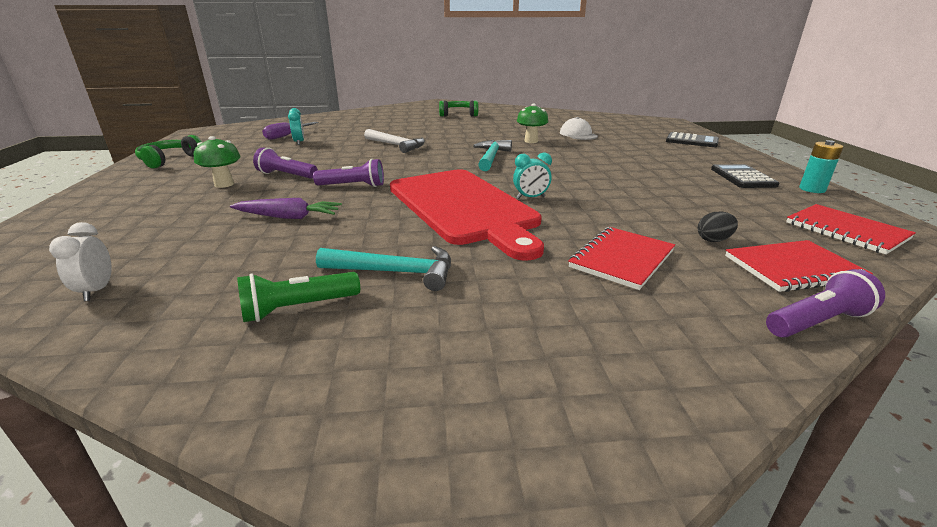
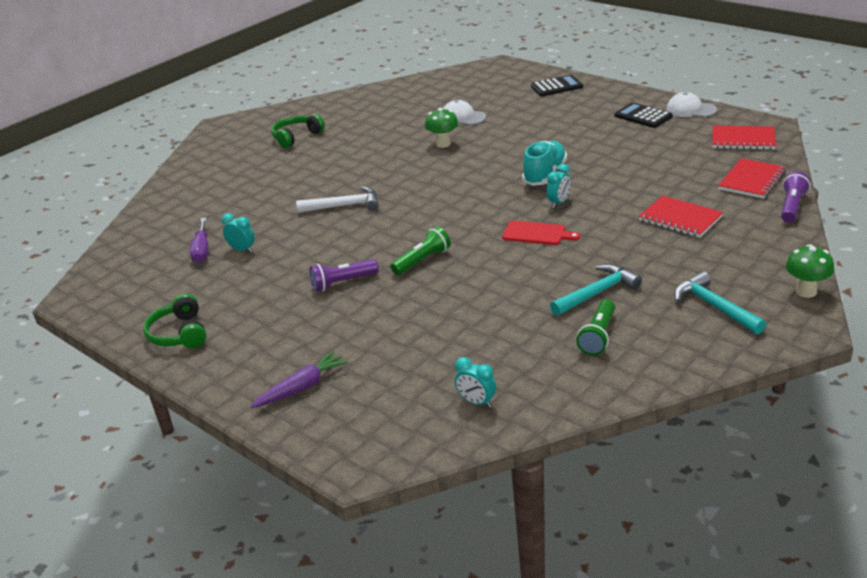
camera: 40 degrees left, 5 degrees up
white clock [49,222,111,301] -> turquoise clock [455,357,496,408]
green mushroom [194,136,240,188] -> green mushroom moved to [786,244,834,298]
purple carrot [230,198,342,219] -> purple carrot moved to [250,351,348,408]
purple flashlight [313,159,384,187] -> green flashlight [391,226,451,275]
red cutting board [390,169,544,261] -> red cutting board [502,221,580,245], size x0.41
turquoise hammer [473,140,512,171] -> turquoise hammer moved to [674,271,766,335]
red notebook [568,227,675,290] -> red notebook turned 45 degrees counterclockwise [639,196,723,238]
black egg [698,212,738,242] -> none
turquoise battery [799,140,843,193] -> white cap [666,92,717,117]
none -> turquoise shoe [522,140,567,186]

